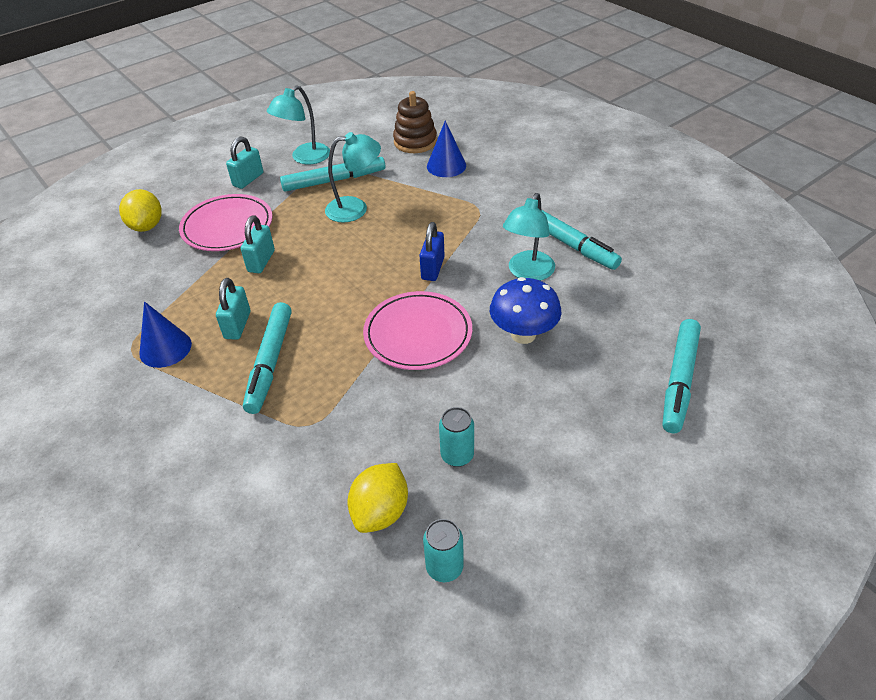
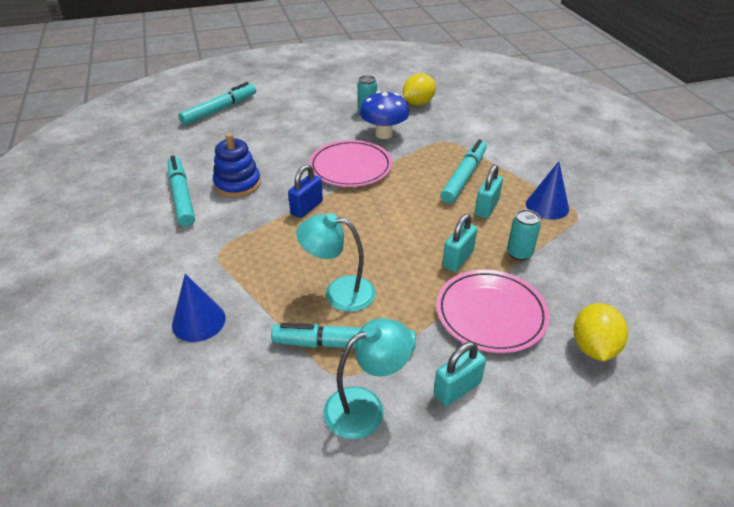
camera: 160 degrees left, 5 degrees down
brown stacking toy [393,91,437,153] -> none
turquoise can [423,519,464,582] -> turquoise can moved to [507,209,541,261]
blue mushroom [490,277,561,344] -> blue mushroom moved to [360,91,409,139]
turquoise lamp [503,193,555,281] -> blue stacking toy [213,133,261,198]

